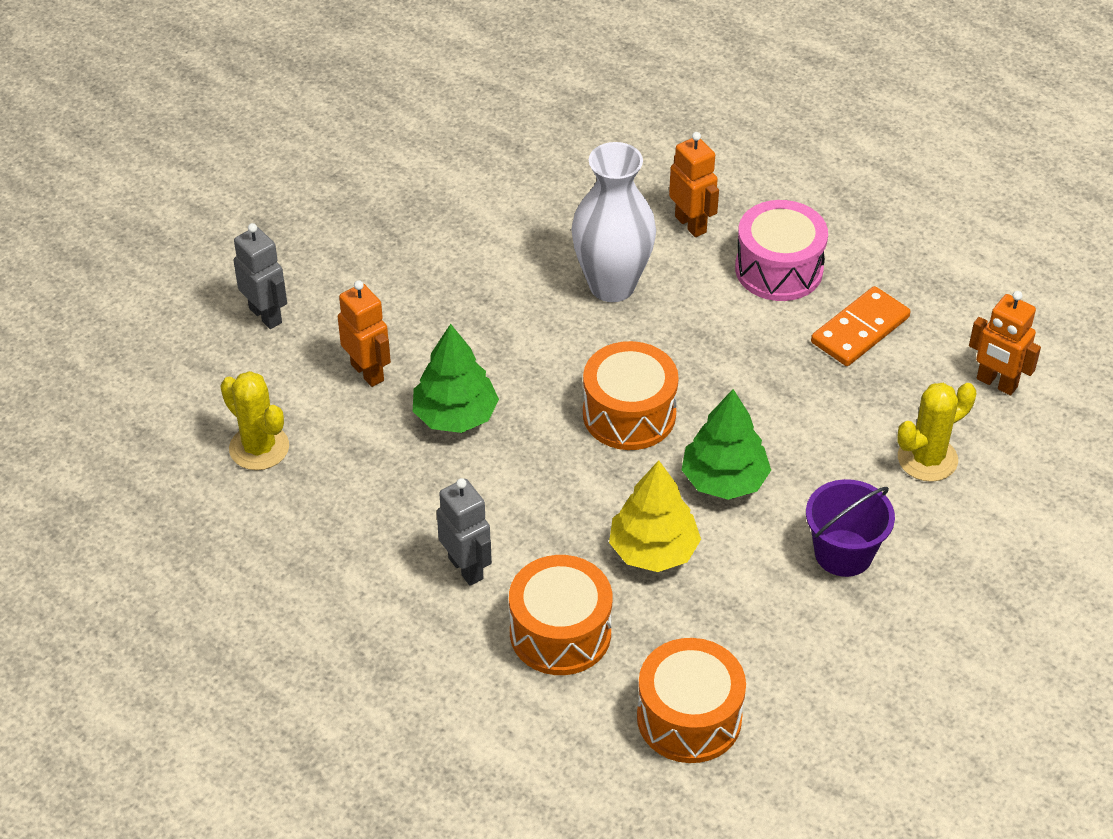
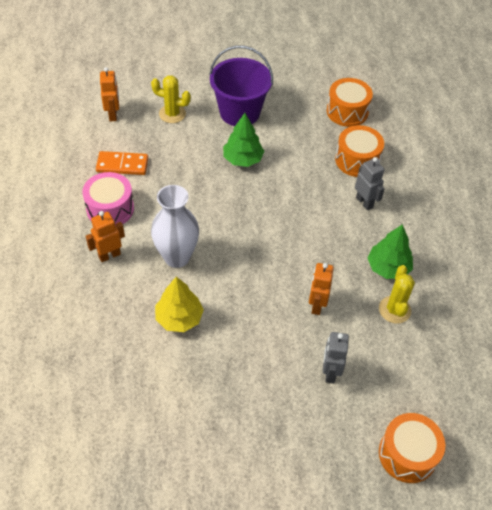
camera: 135 degrees left, 5 degrees up
green tree [413,324,499,433] -> green tree moved to [367,224,413,279]
grey robot [437,478,492,586] -> grey robot turned 135 degrees clockwise [355,157,385,210]
orange drum [583,341,679,450] -> orange drum moved to [379,413,445,483]
yellow tree [609,460,701,572] -> yellow tree moved to [155,277,204,332]
orange robot [669,132,719,237] -> orange robot turned 45 degrees clockwise [86,211,125,262]
purple bucket [806,479,895,577] -> purple bucket [209,45,273,126], size x1.61

